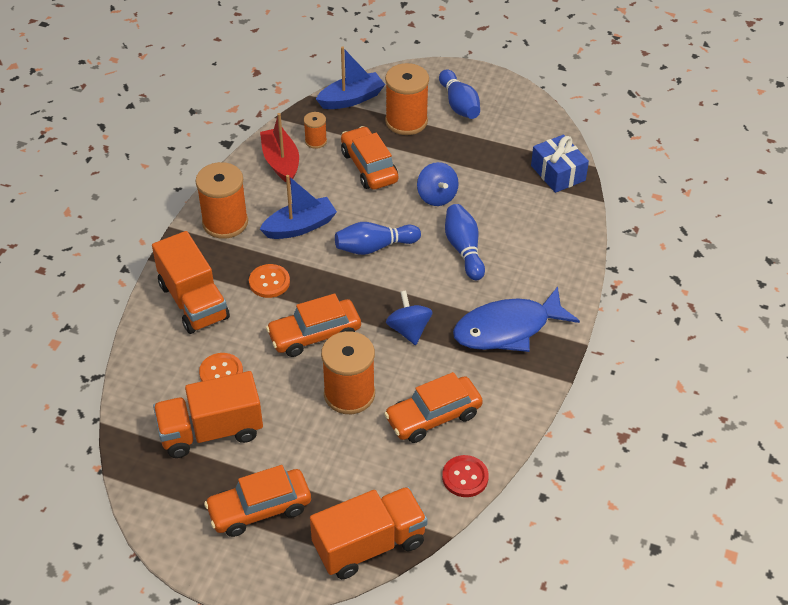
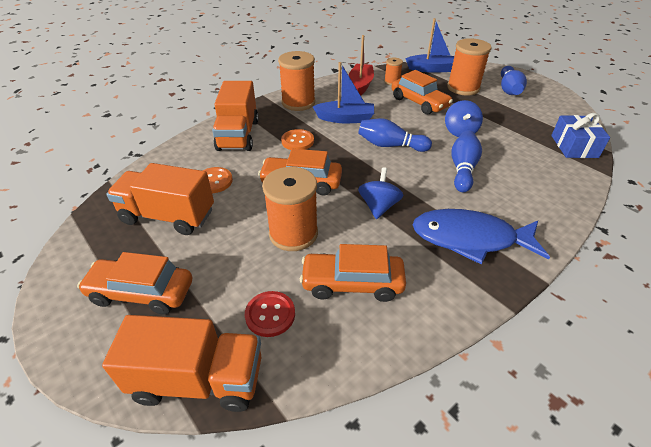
camera: 30 degrees right, 5 degrees down
orange car [341,126,398,190] -> orange car turned 135 degrees clockwise [392,70,453,115]
red button [442,455,489,497] -> red button moved to [245,291,295,337]

